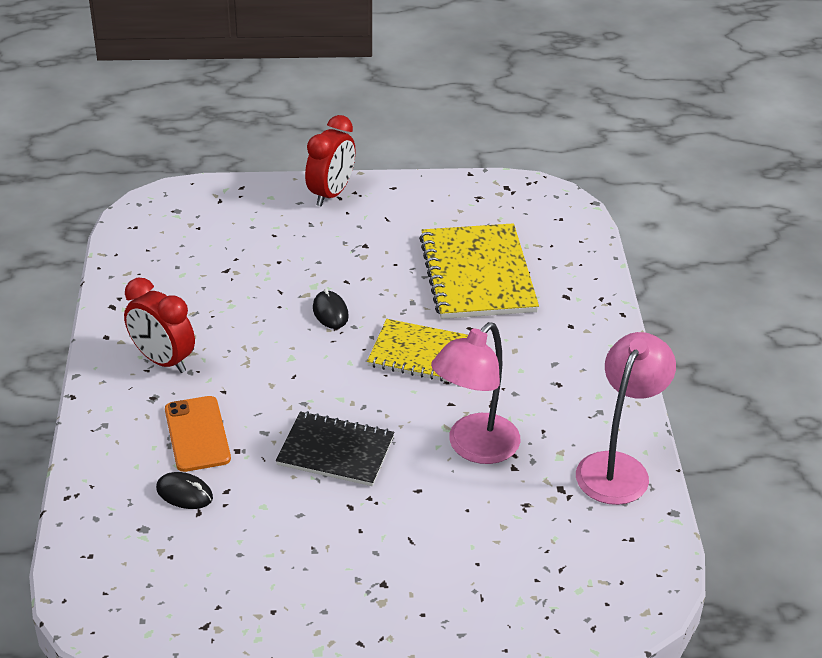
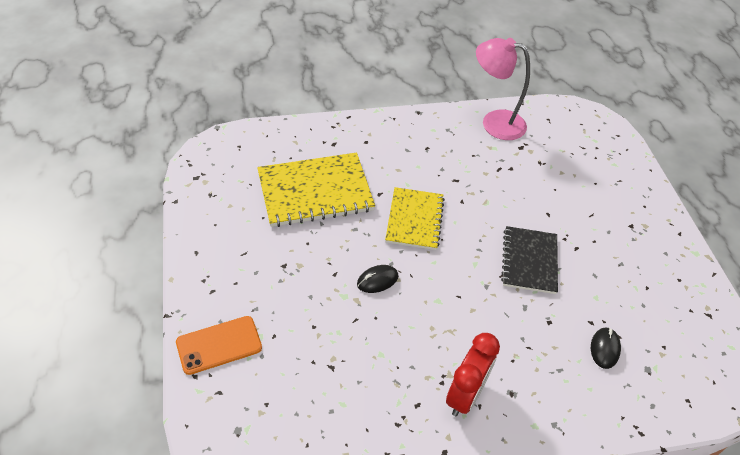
camera: 100 degrees left, 10 degrees up
orange phone [165,396,231,472] -> orange phone moved to [176,316,262,375]
red clock [305,115,355,206] -> none
pink lamp [431,322,520,464] -> none

